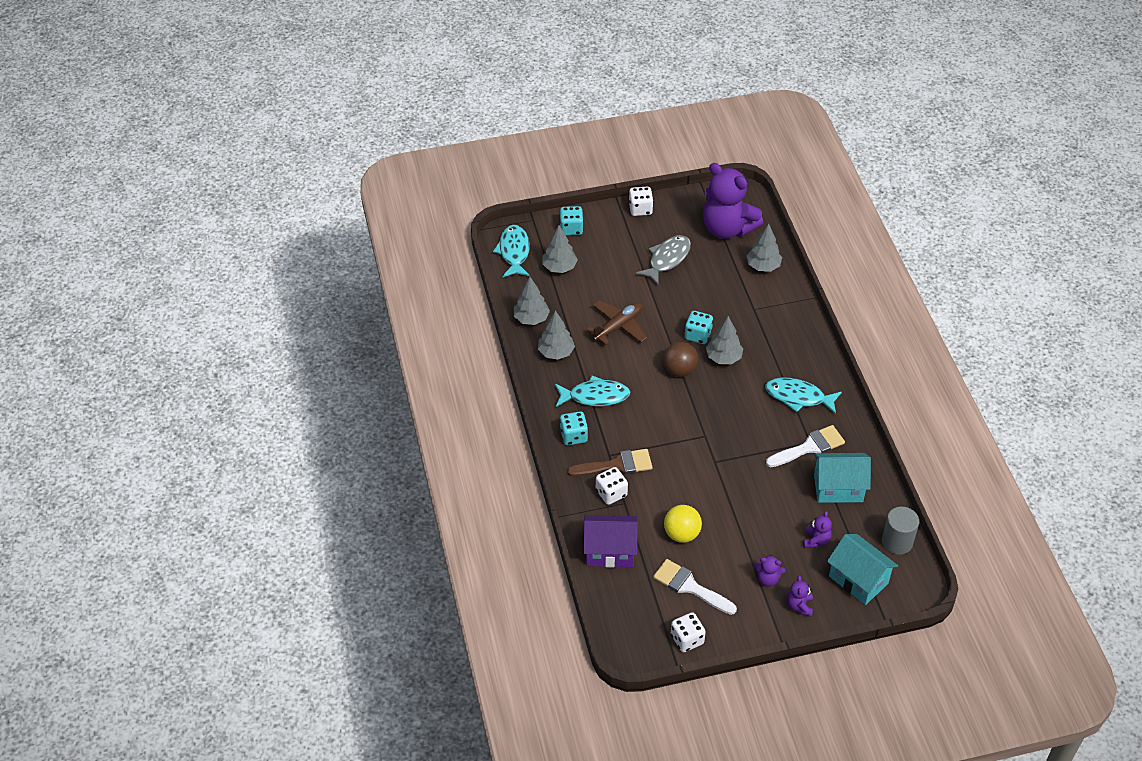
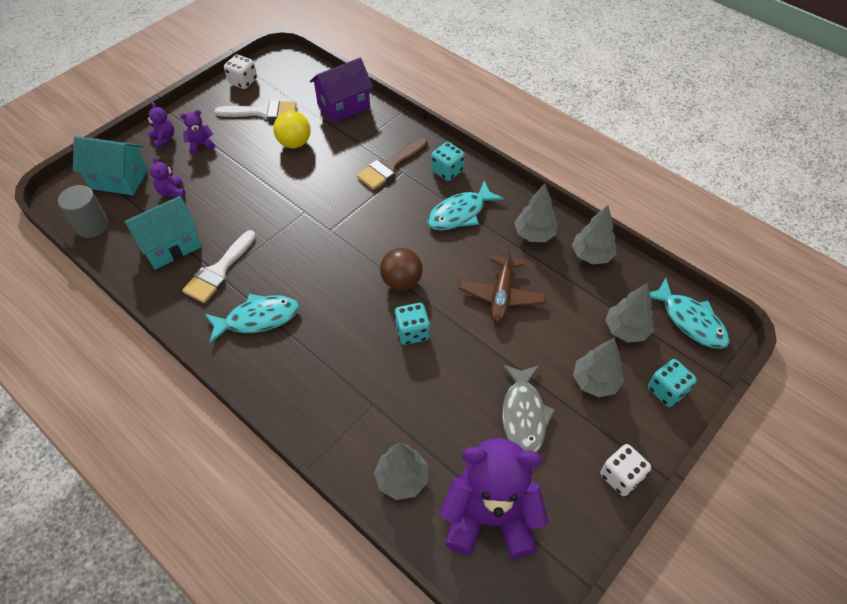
camera: 145 degrees right, 5 degrees up
white dice [596,467,628,505] -> none
grey tree [706,316,743,364] -> grey tree moved to [573,338,624,397]

